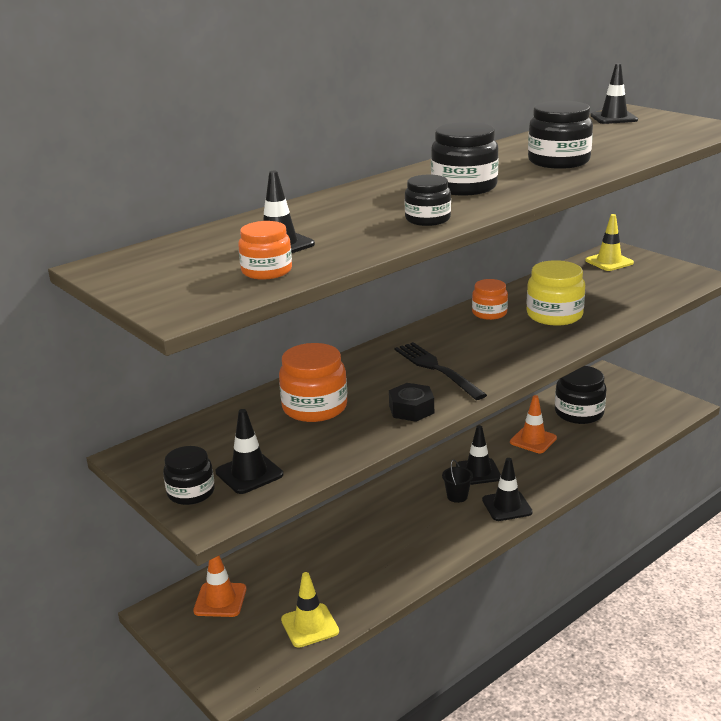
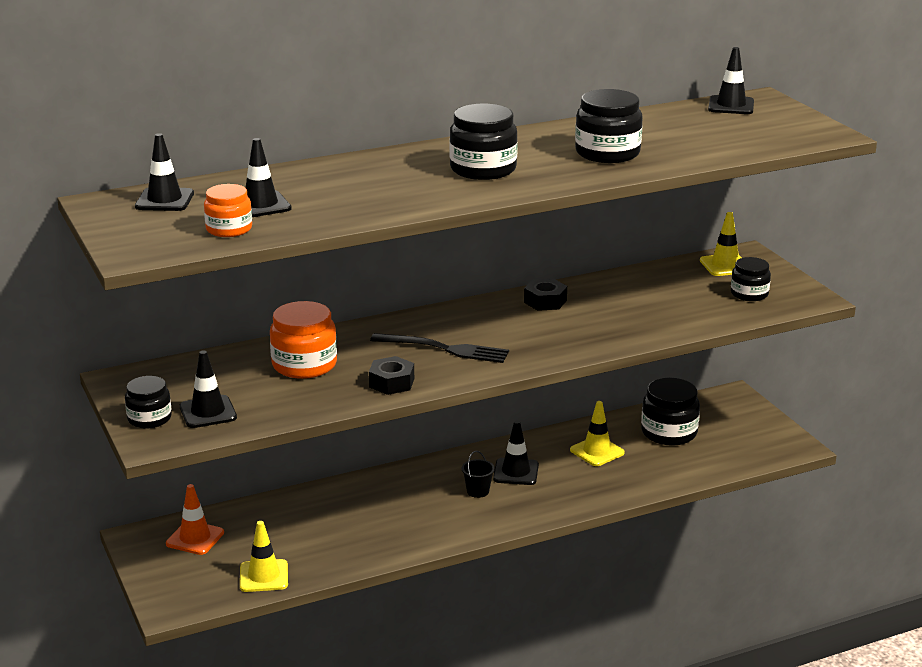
camera: 15 degrees right, 0 degrees up
black fork [394,342,487,400] -> black fork turned 120 degrees clockwise [370,333,509,363]
black jar [405,175,451,226] -> black jar moved to [731,257,771,301]
orange jar [472,279,508,320] -> black nut [524,279,567,311]
black traffic cone [482,458,533,521] -> black traffic cone moved to [135,133,194,211]
orange traffic cone [510,395,557,453] -> yellow traffic cone [570,401,625,466]
yellow jar [526,260,585,326] -> none

